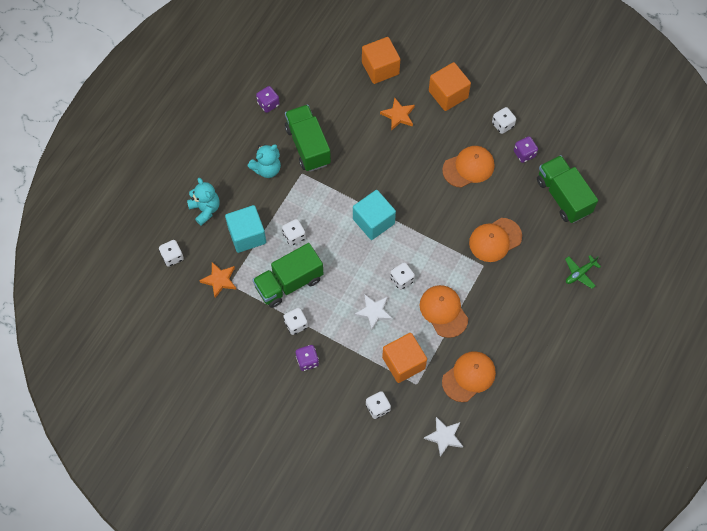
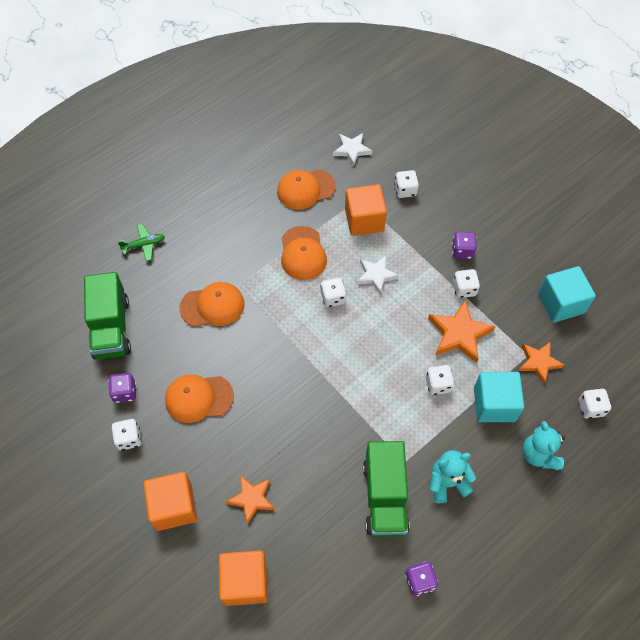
camera: 160 degrees left, 5 degrees down
green truck [252,243,324,308] -> orange star [428,300,496,363]
turquoise cube [353,190,396,240] -> turquoise cube moved to [538,266,596,323]

